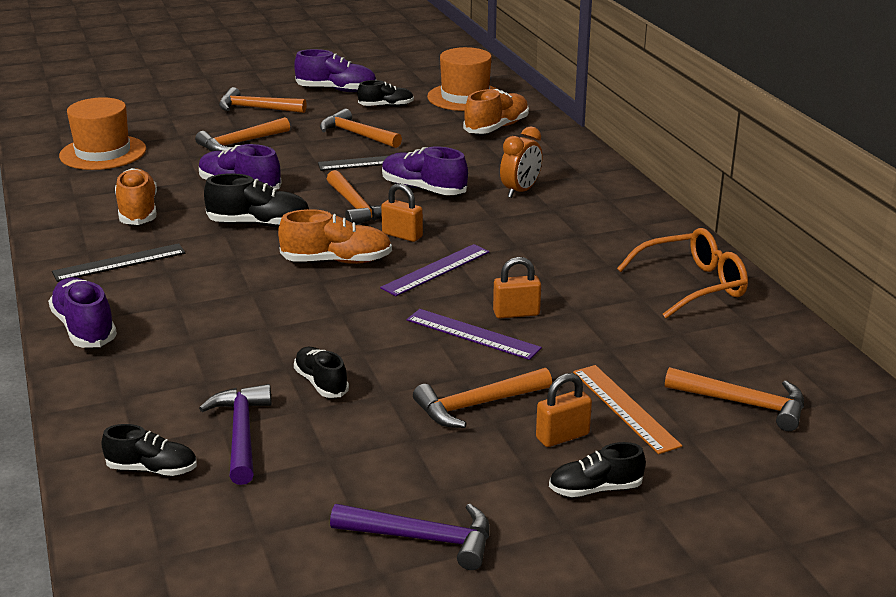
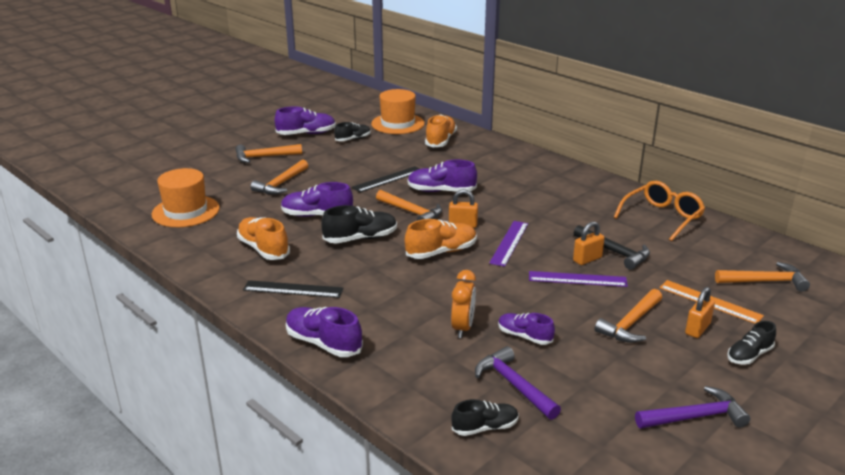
camera: 25 degrees left, 0 degrees up
black ruler [52,243,186,282] -> black ruler turned 60 degrees clockwise [243,280,343,298]
black shoe [294,347,349,398] -> purple shoe [498,313,555,345]
orange hammer [320,109,402,148] -> none
orange clock [500,126,542,198] -> orange clock moved to [451,270,476,338]
none -> black hammer [574,225,650,270]

